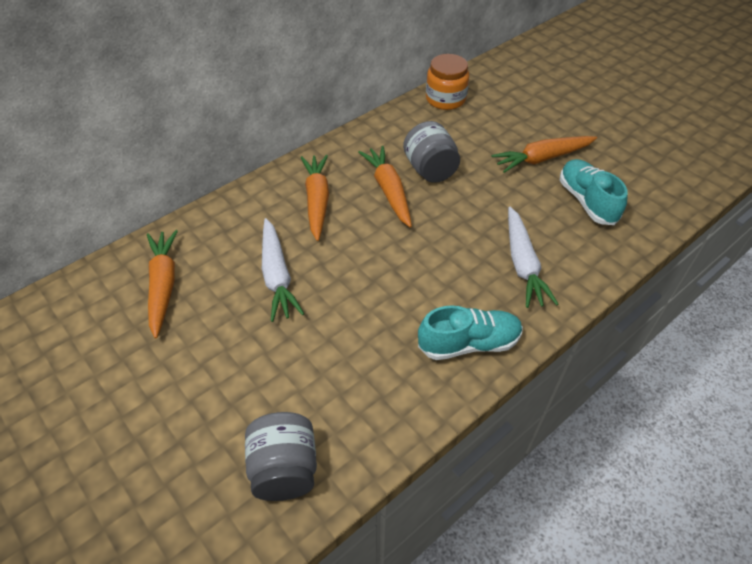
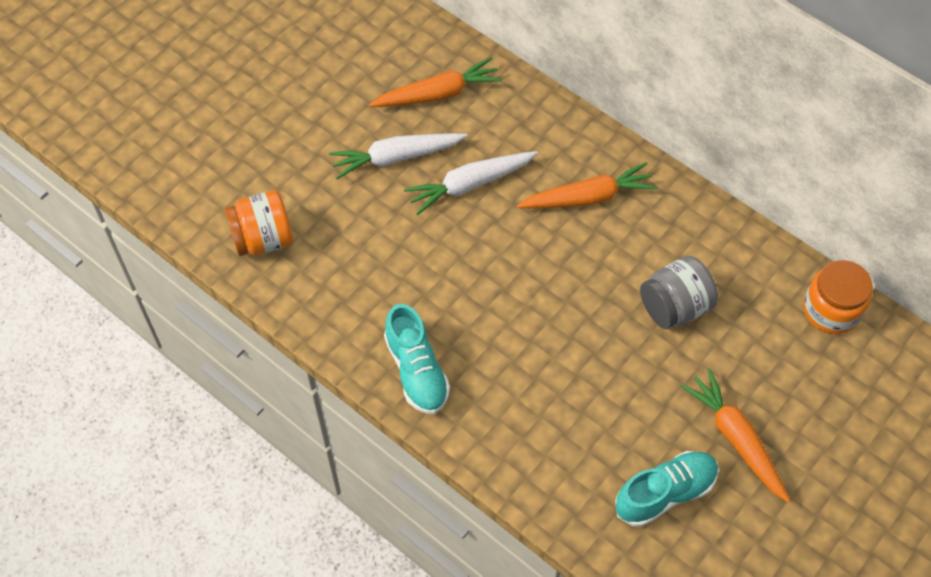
camera: 80 degrees right, 10 degrees up
grey jar [245,412,317,501] -> orange jar [224,190,293,256]
orange carrot [358,146,412,228] -> none
white carrot [508,207,558,308] -> white carrot moved to [329,133,468,179]

